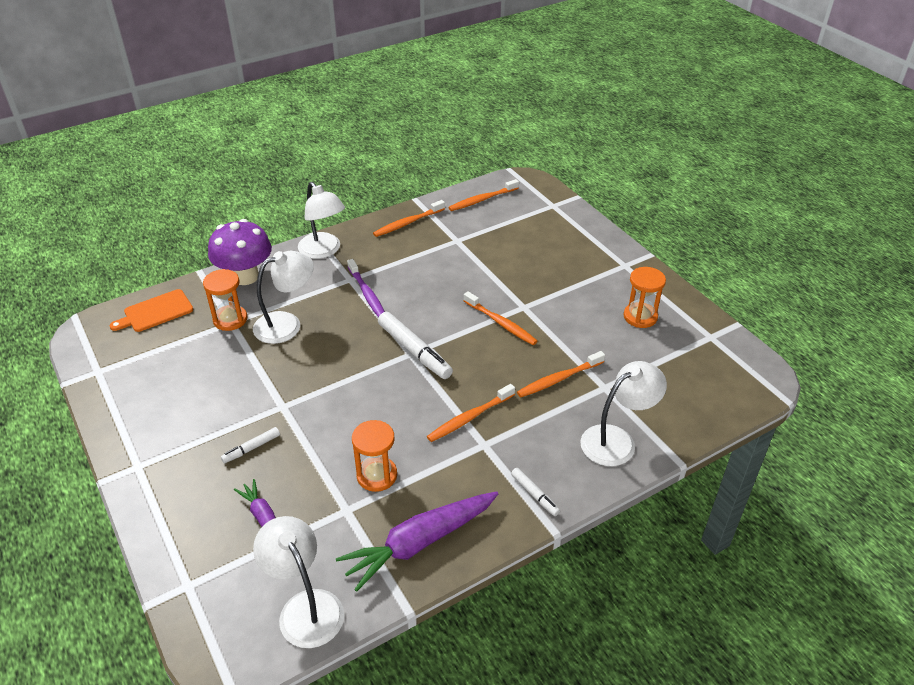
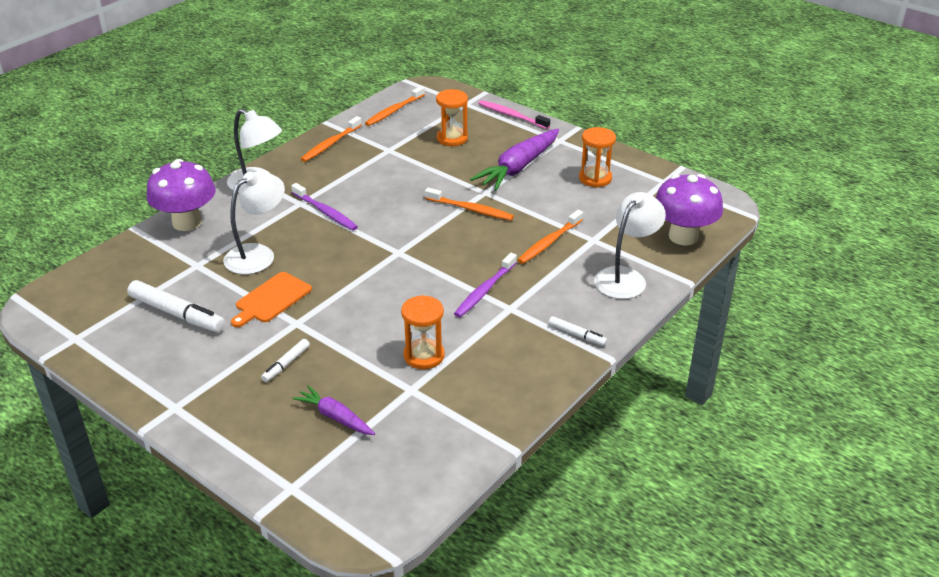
camera: 20 degrees left, 5 degrees down
orange cutting board [109,289,193,332] -> orange cutting board moved to [231,272,312,327]
orange hourglass [203,269,247,331] -> orange hourglass moved to [436,89,468,146]
white lamp [253,516,344,648] -> none
purple carrot [336,491,498,592] -> purple carrot moved to [470,129,559,190]
white marker [378,312,453,379] -> white marker moved to [127,280,225,332]
orange toothbrush [427,384,515,442] -> purple toothbrush [454,253,517,317]
none -> pink toothbrush [478,100,550,129]
none -> purple mushroom [655,174,723,245]

